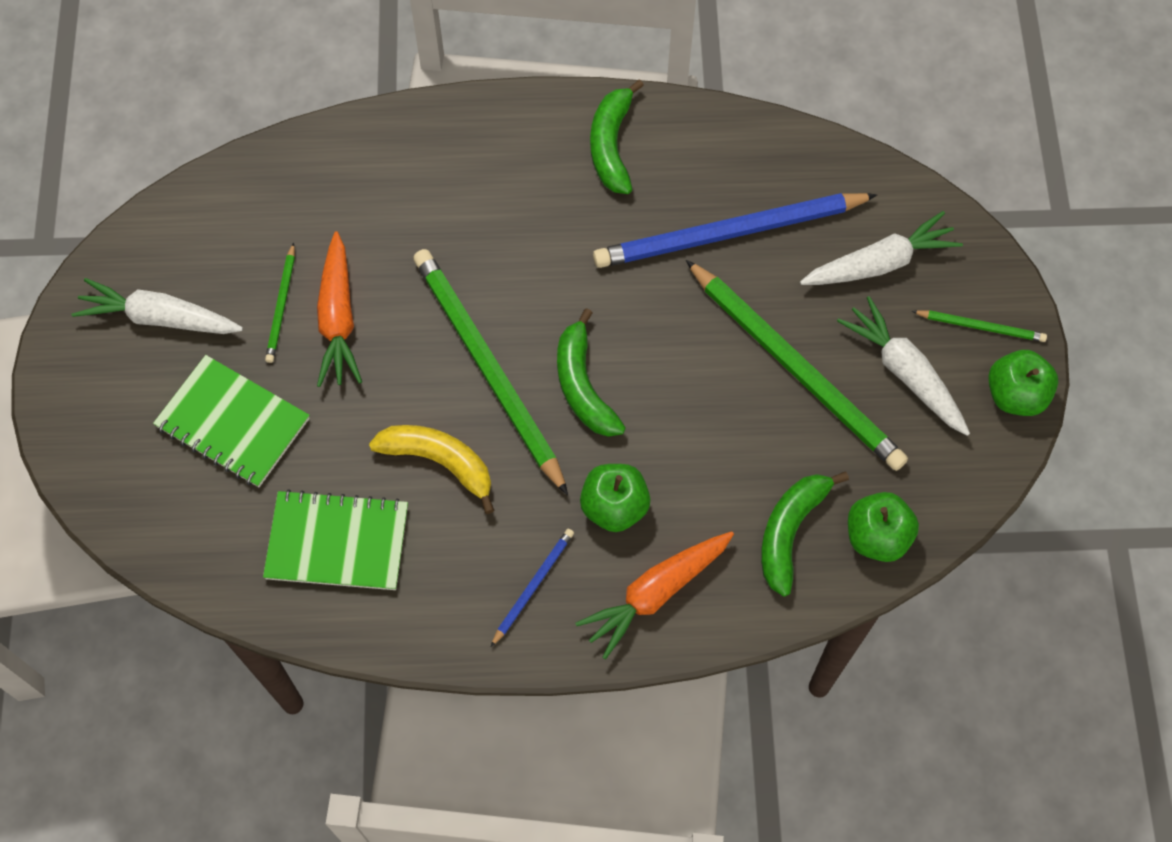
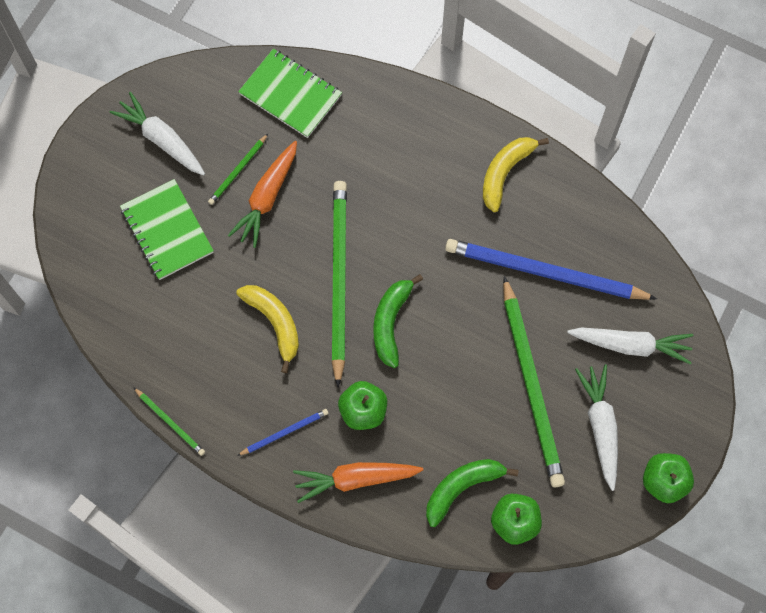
camera: 30 degrees right, 5 degrees up
green notebook [263,489,408,590] -> green notebook moved to [238,49,342,138]
green banana [590,79,644,194] -> yellow banana [483,137,549,212]
green pencil [912,310,1047,342] -> green pencil moved to [133,387,205,456]

